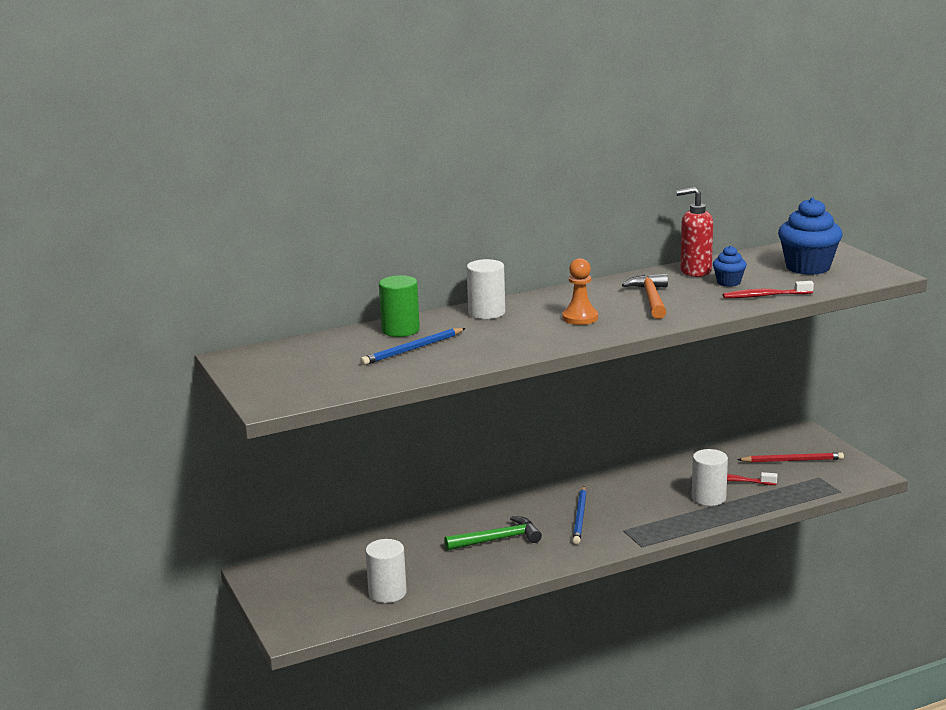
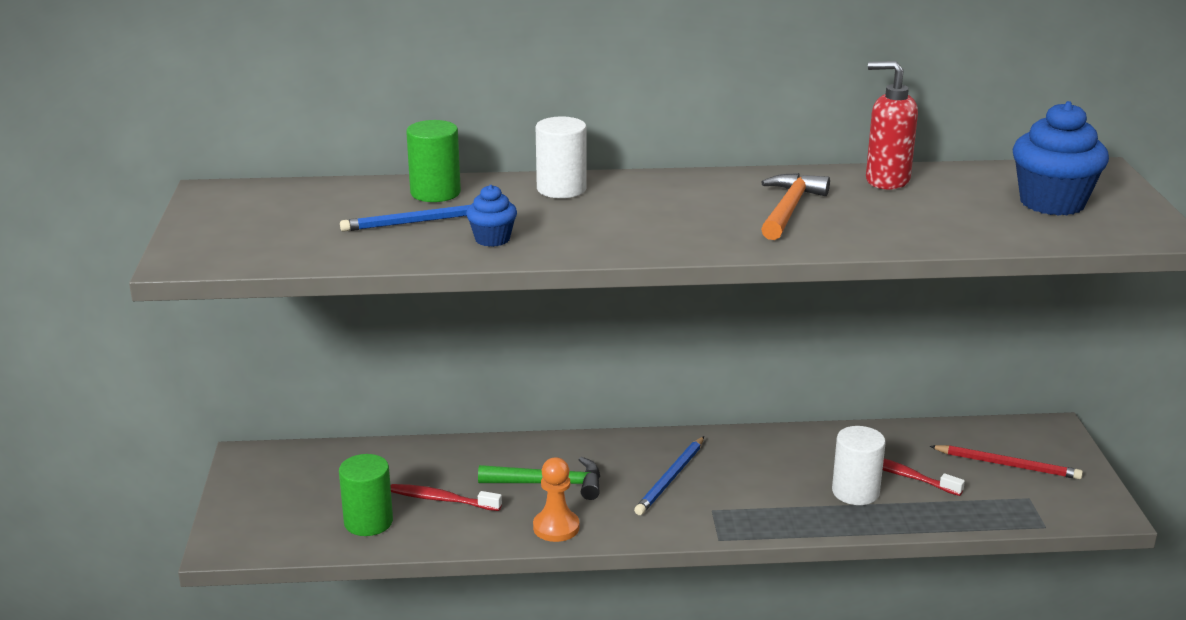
camera: 20 degrees right, 5 degrees up
white cylinder [365,539,407,603] -> green cylinder [339,454,393,536]
orange pawn [562,258,598,325] -> orange pawn moved to [533,457,579,542]
blue cupcake [713,246,747,287] -> blue cupcake moved to [466,185,517,247]
red toothbrush [723,281,814,298] -> red toothbrush moved to [391,484,502,511]

